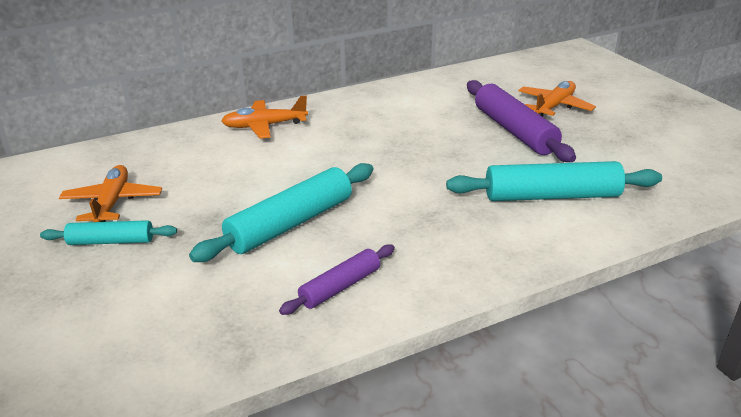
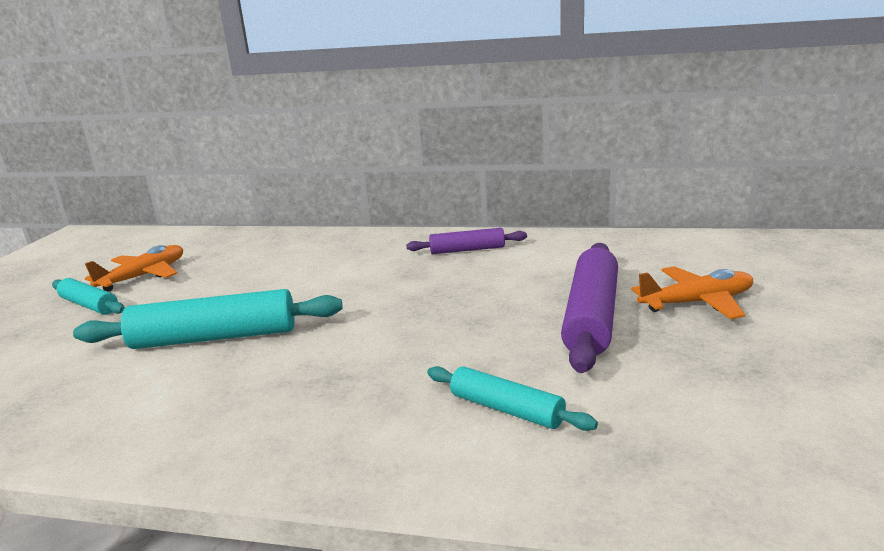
camera: 40 degrees right, 10 degrees down
orange plane [221,95,308,139] -> none
purple rolling pin [279,244,395,315] -> purple rolling pin moved to [406,228,527,254]
turquoise rolling pin [446,161,662,201] -> turquoise rolling pin [427,366,598,431], size x0.58

